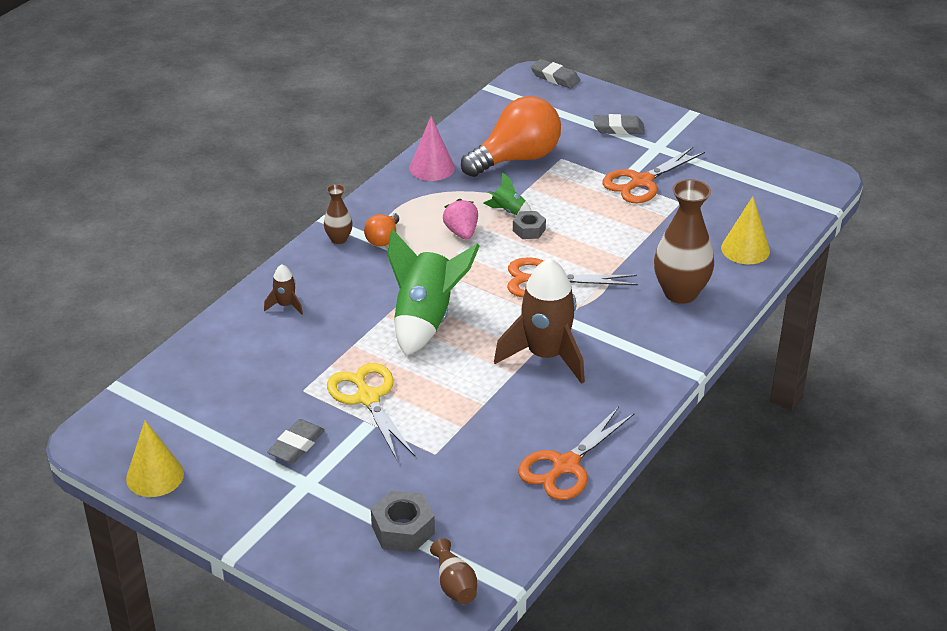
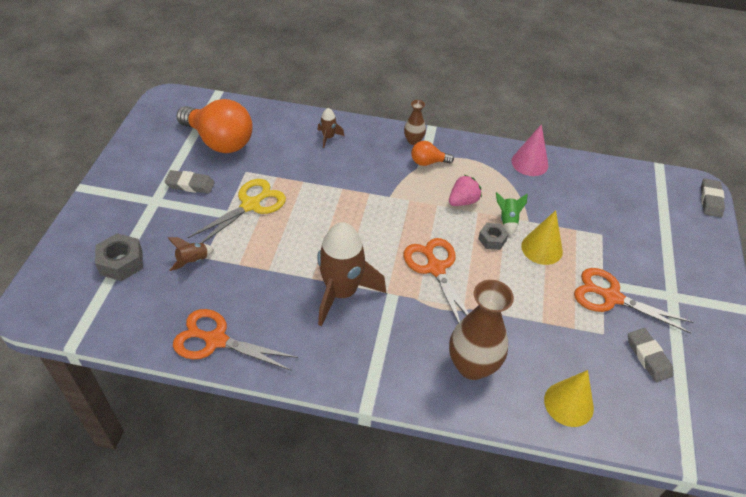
camera: 65 degrees right, 10 degrees up
yellow cone [126,420,184,497] -> yellow cone moved to [521,210,563,265]
green rocket [387,229,480,356] -> none
brown vase [430,538,477,604] -> none
orange light bulb [461,96,561,177] -> orange light bulb moved to [176,99,253,153]
grey eraser [594,114,644,135] -> grey eraser moved to [628,328,673,382]
none -> brown rocket [168,237,214,271]

